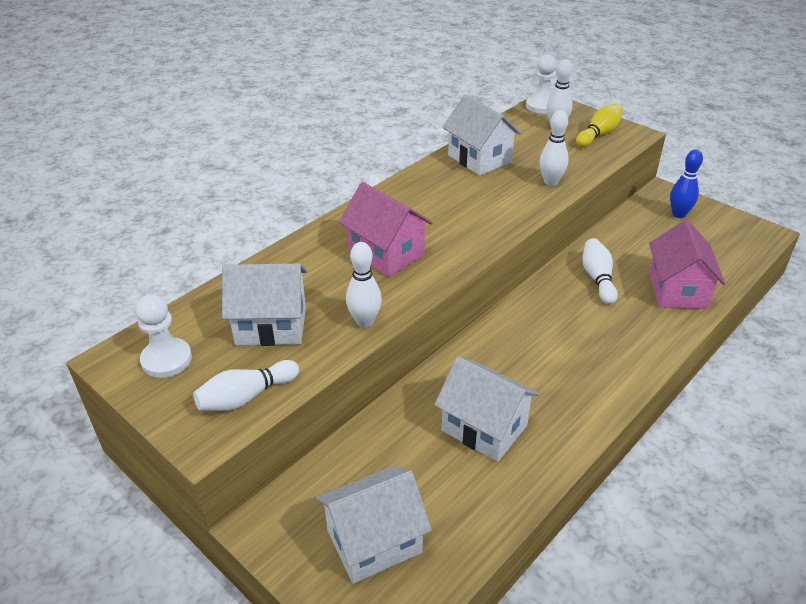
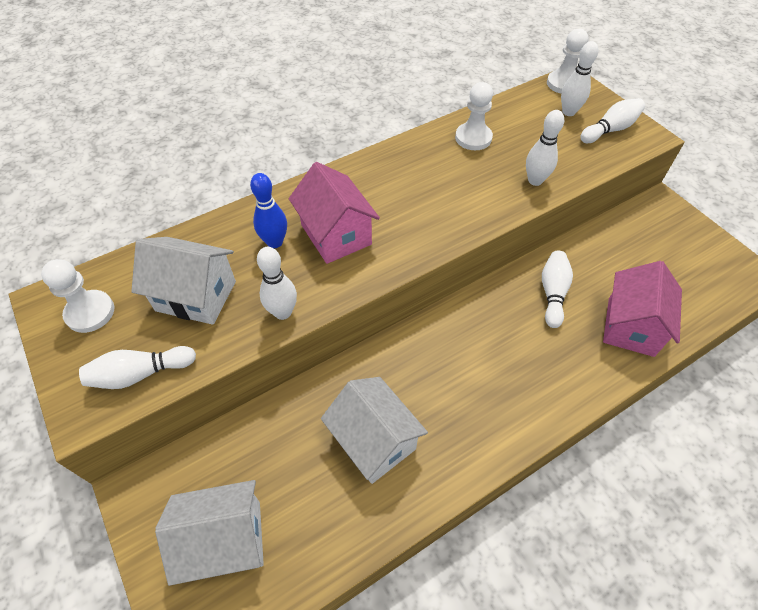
camera: 15 degrees right, 15 degrees up
white house [442,95,521,176] -> white pawn [455,82,493,150]
yellow bowling pin [576,104,623,147] -> white bowling pin [580,98,645,143]
blue bowling pin [670,149,703,218] -> blue bowling pin moved to [250,173,287,248]

